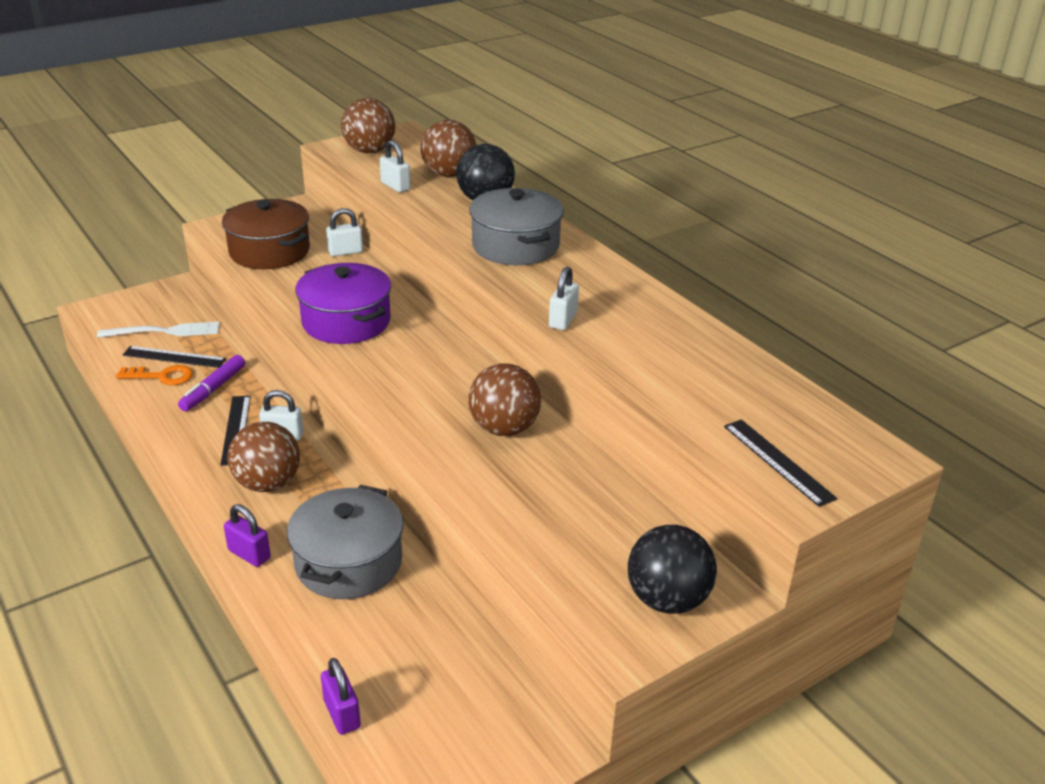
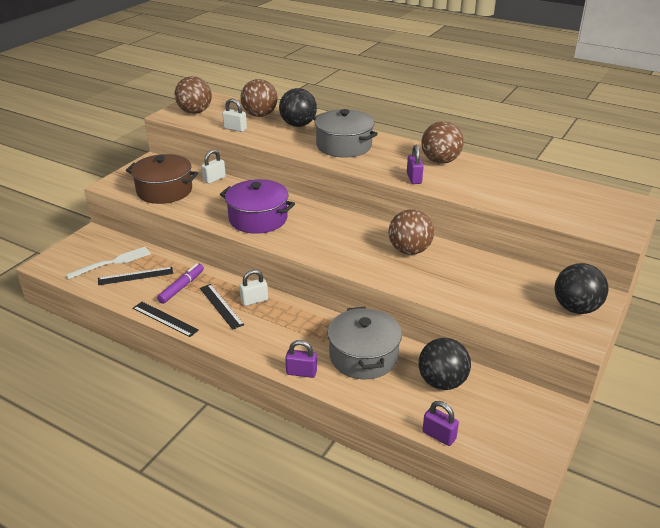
camera: 25 degrees left, 0 degrees up
orange key [116,365,193,385] -> none
purple marker [178,355,245,411] -> purple marker turned 150 degrees counterclockwise [157,263,204,304]
brown ball [228,422,300,492] -> brown ball moved to [421,121,464,164]
white padlock [549,267,579,330] -> purple padlock [407,145,424,184]
black ruler [724,419,837,507] -> black ruler moved to [133,302,199,337]
none -> black ball [418,338,471,390]

